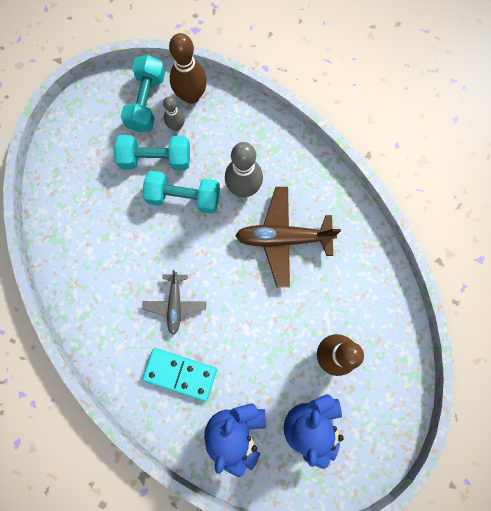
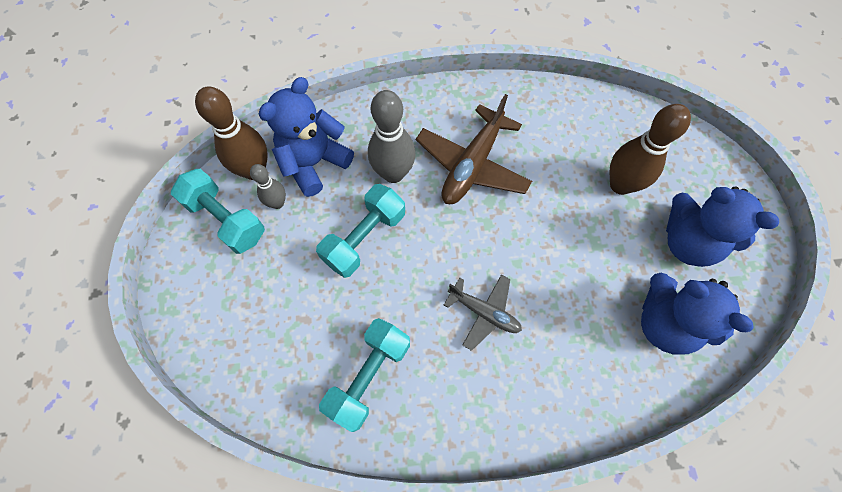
camera: 60 degrees left, 10 degrees down
turquoise dumbbell [114,135,190,170] -> turquoise dumbbell moved to [319,318,410,432]
turquoise domino [142,348,217,401] -> none
none -> blue teddy bear [258,77,354,197]

